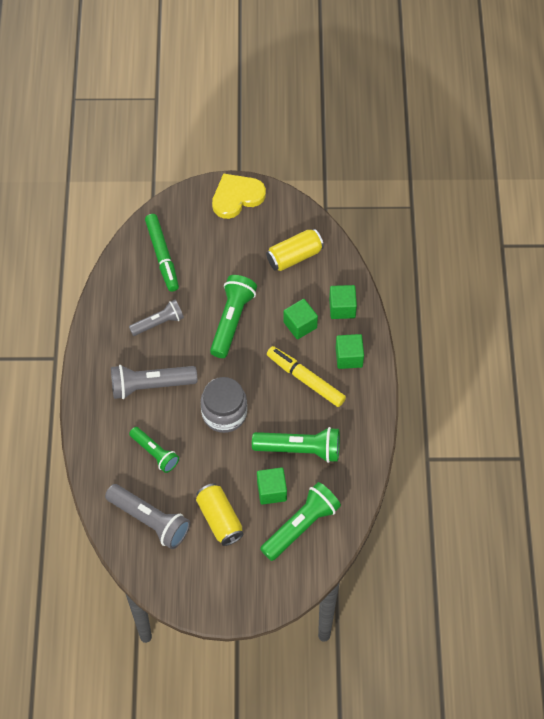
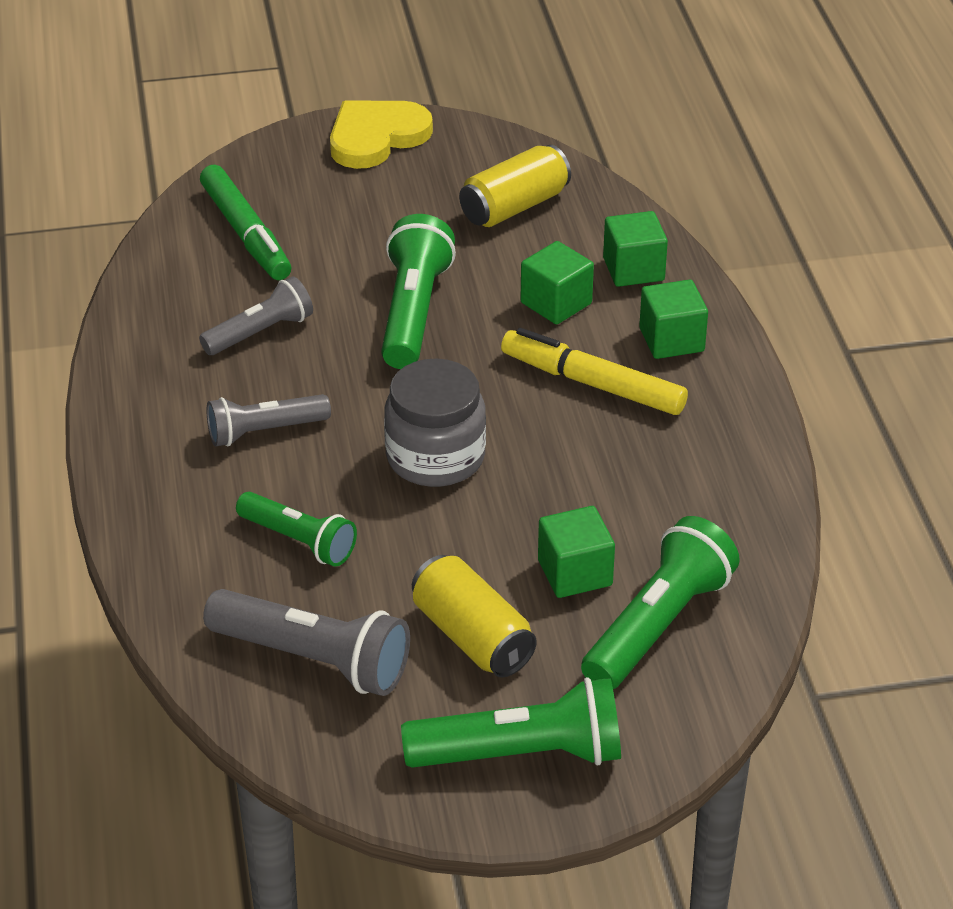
camera: 10 degrees left, 20 degrees down
grey flashlight [111,365,197,399] -> grey flashlight [207,394,331,446], size x0.65
green flashlight [252,427,340,463] -> green flashlight moved to [401,677,621,768]

